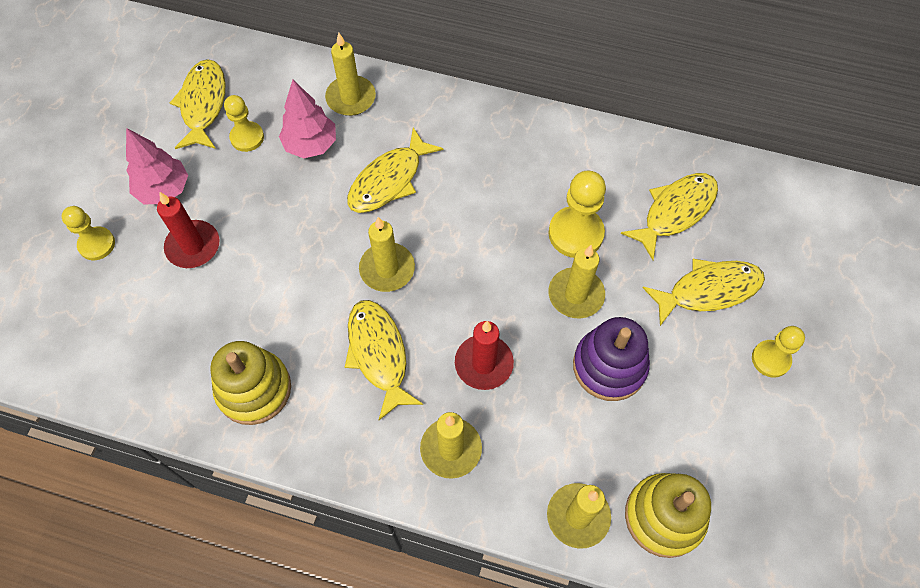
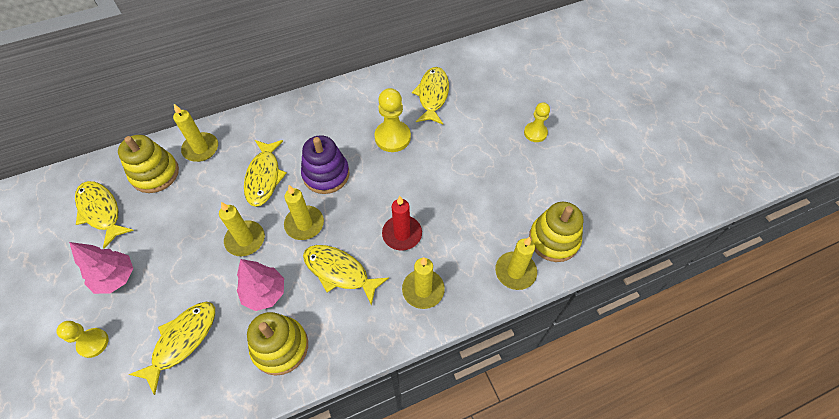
camera: 40 degrees left, 5 degrees down
red candle [157,192,219,268] -> none
yellow pawn [224,95,264,152] -> none
pink tree [279,80,336,158] -> pink tree moved to [237,259,284,311]
yellow candle [549,245,605,318] -> yellow candle moved to [219,202,265,256]
purple stacking toy [573,317,650,401] -> purple stacking toy moved to [301,135,350,194]
yellow fish [643,259,765,326] -> yellow fish moved to [129,302,215,395]
none -> yellow stacking toy [118,135,179,193]

